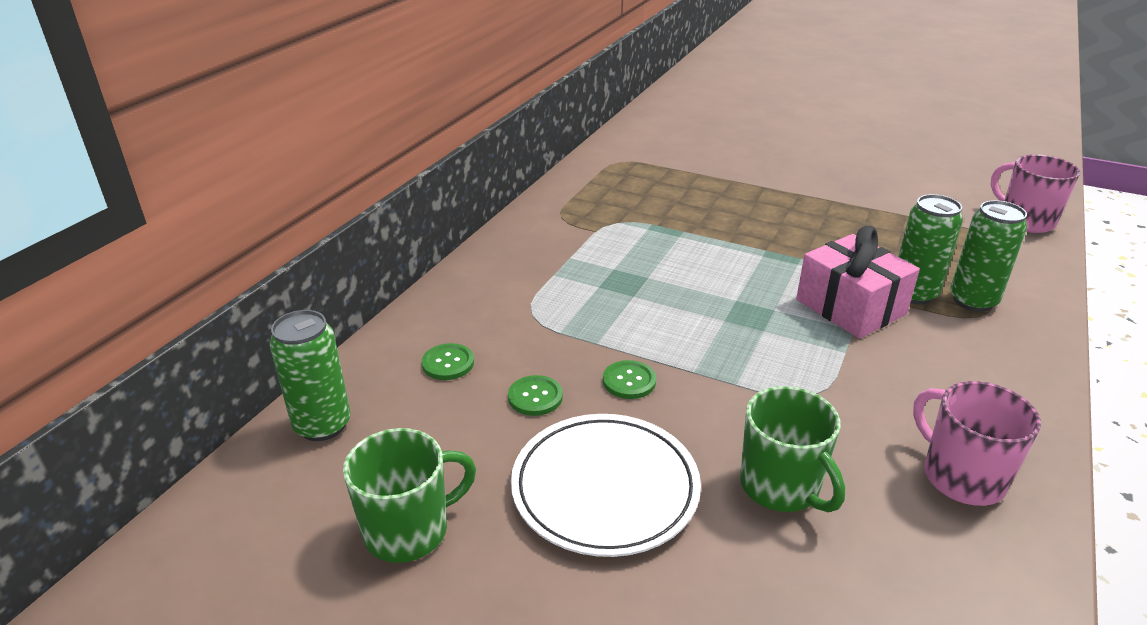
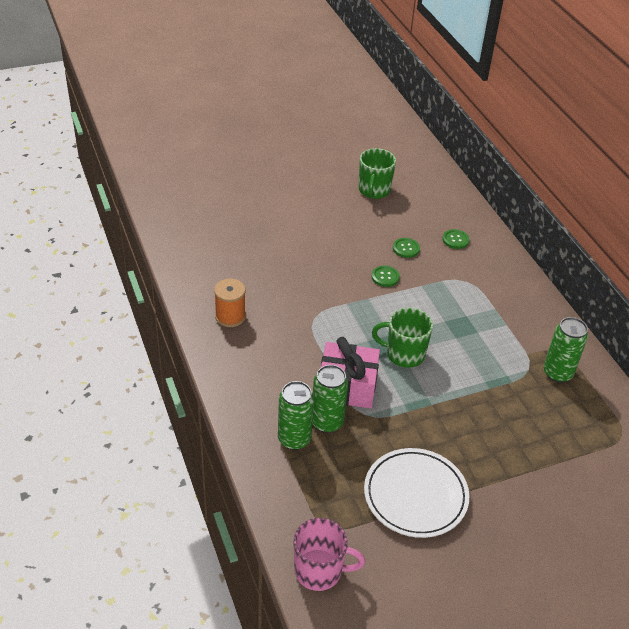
camera: 130 degrees right, 10 degrees up
green can [269,310,351,441] -> green can moved to [543,317,588,383]
white plate [511,414,701,557] -> white plate moved to [364,448,469,538]
green mug [740,386,845,512] -> green mug moved to [372,308,433,368]
pink mug [913,381,1041,506] -> orange spool [214,279,246,327]

